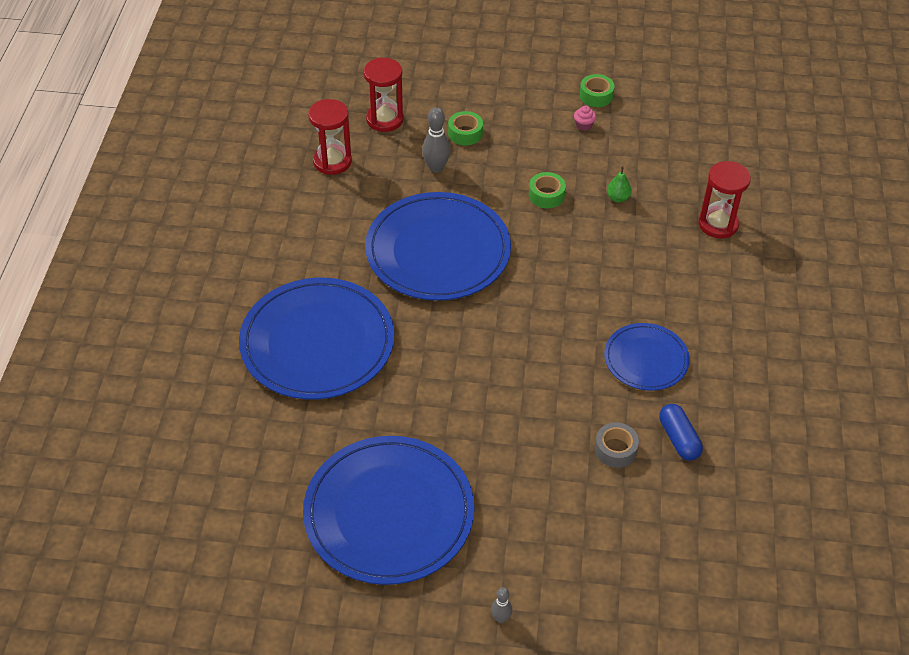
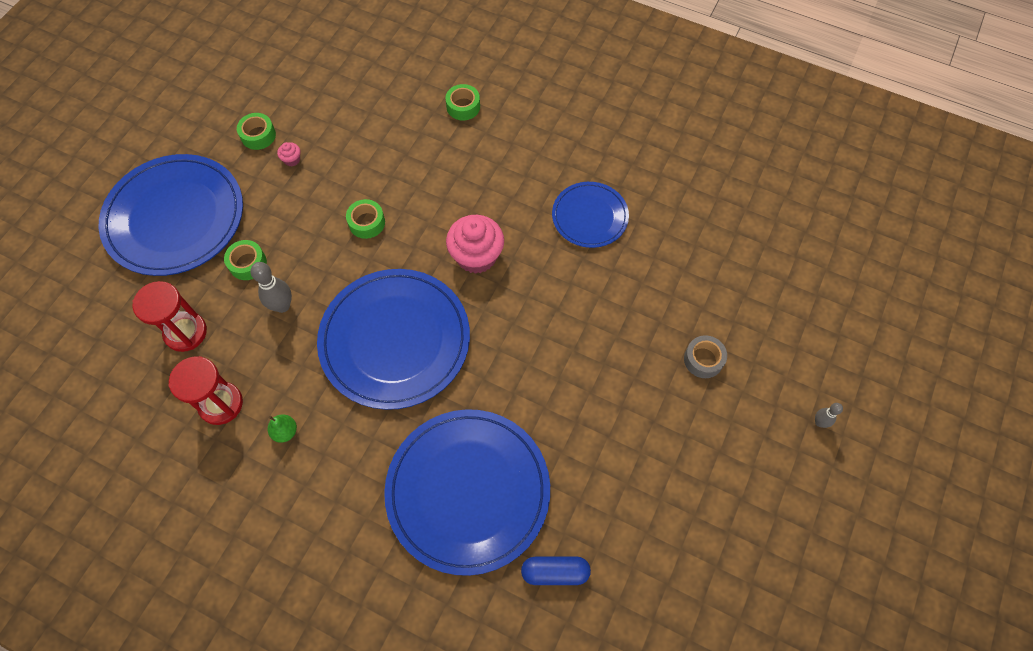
camera: 70 degrees left, 15 degrees up
blue plate [303,436,475,585] -> blue plate moved to [98,154,243,276]
grey tape [595,422,639,468] -> grey tape moved to [684,335,727,378]
green pear [607,166,632,203] -> green pear moved to [268,415,297,443]
blue capsule [659,404,703,461] -> blue capsule moved to [521,557,591,585]
red hourglass [698,161,751,239] -> green tape [445,84,480,120]
none -> pink cupcake [446,215,504,274]

